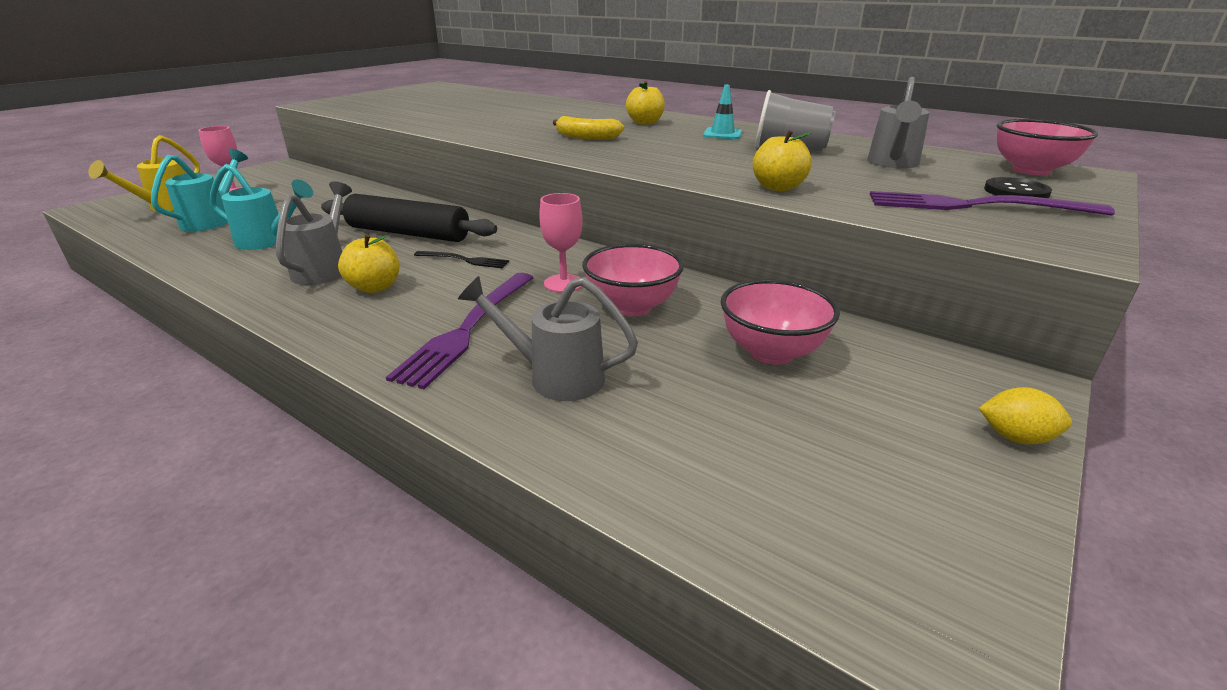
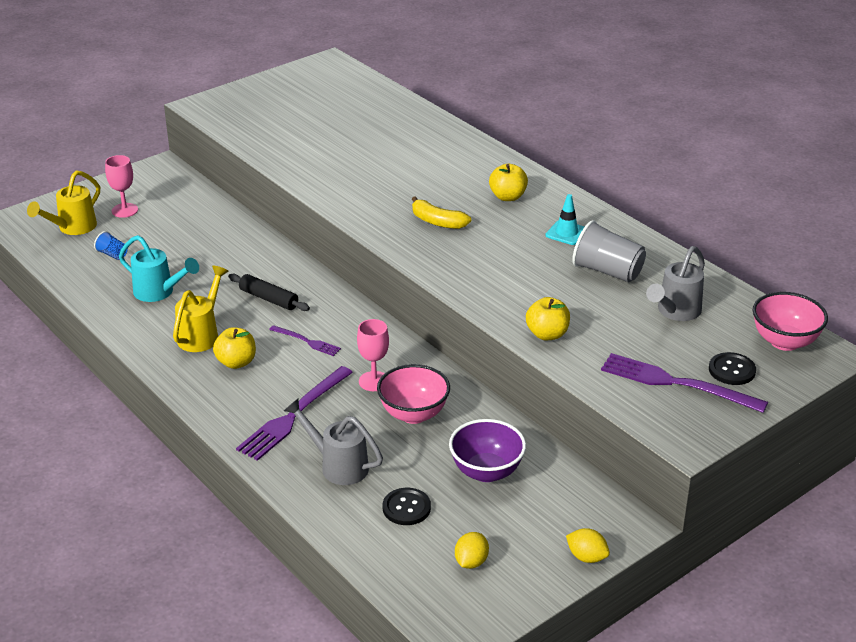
camera: 15 degrees right, 5 degrees up
turquoise watering can [151,148,248,231] -> blue cup [94,231,128,260]
grey watering can [276,181,352,285] -> yellow watering can [173,266,229,352]
black rolling pin [321,194,497,242] -> black rolling pin [228,273,310,311], size x0.60
black fork [414,251,509,268] -> purple fork [269,325,341,356]
pink bowl [721,279,840,365] -> purple bowl [449,419,526,482]
none -> black button [383,488,431,525]
none -> yellow lemon [455,532,489,569]

